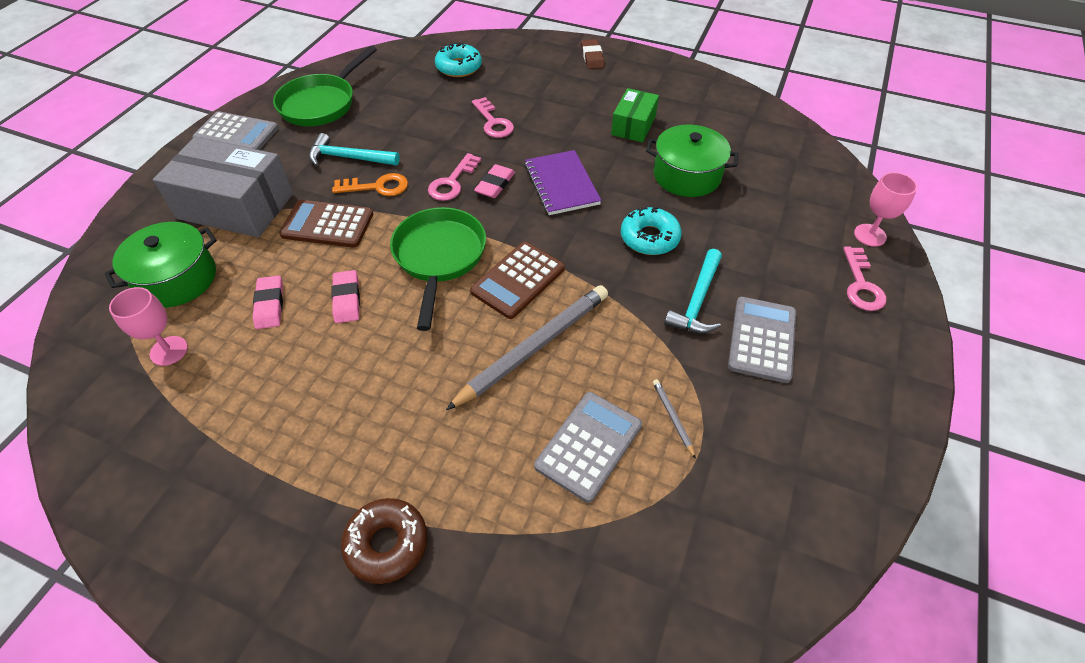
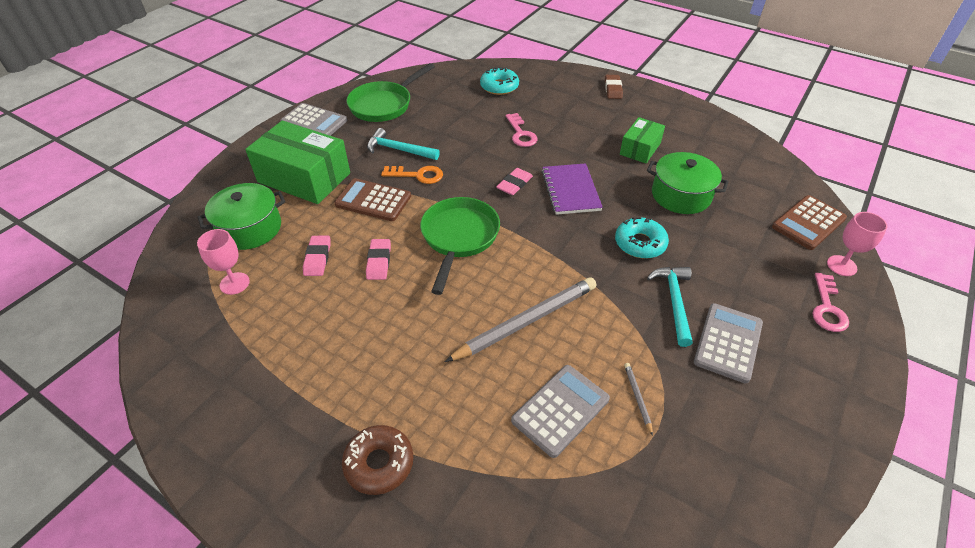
camera: 10 degrees right, 5 degrees down
grey box [153,137,293,238] -> green box [245,120,350,204]
pink key [428,153,481,201] -> none
brown calculator [470,242,565,319] -> brown calculator moved to [772,195,847,250]
turquoise hammer [664,249,722,333] -> turquoise hammer turned 150 degrees clockwise [647,267,693,347]

